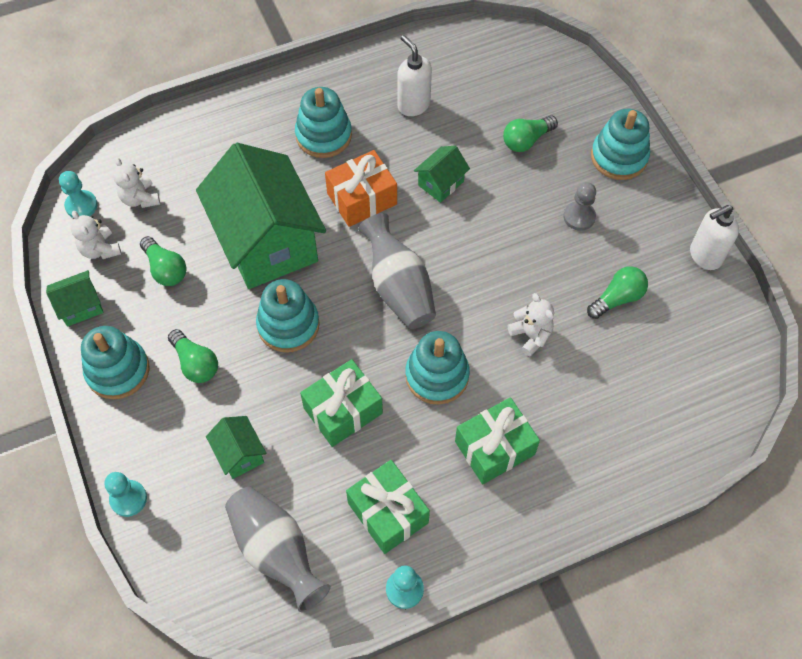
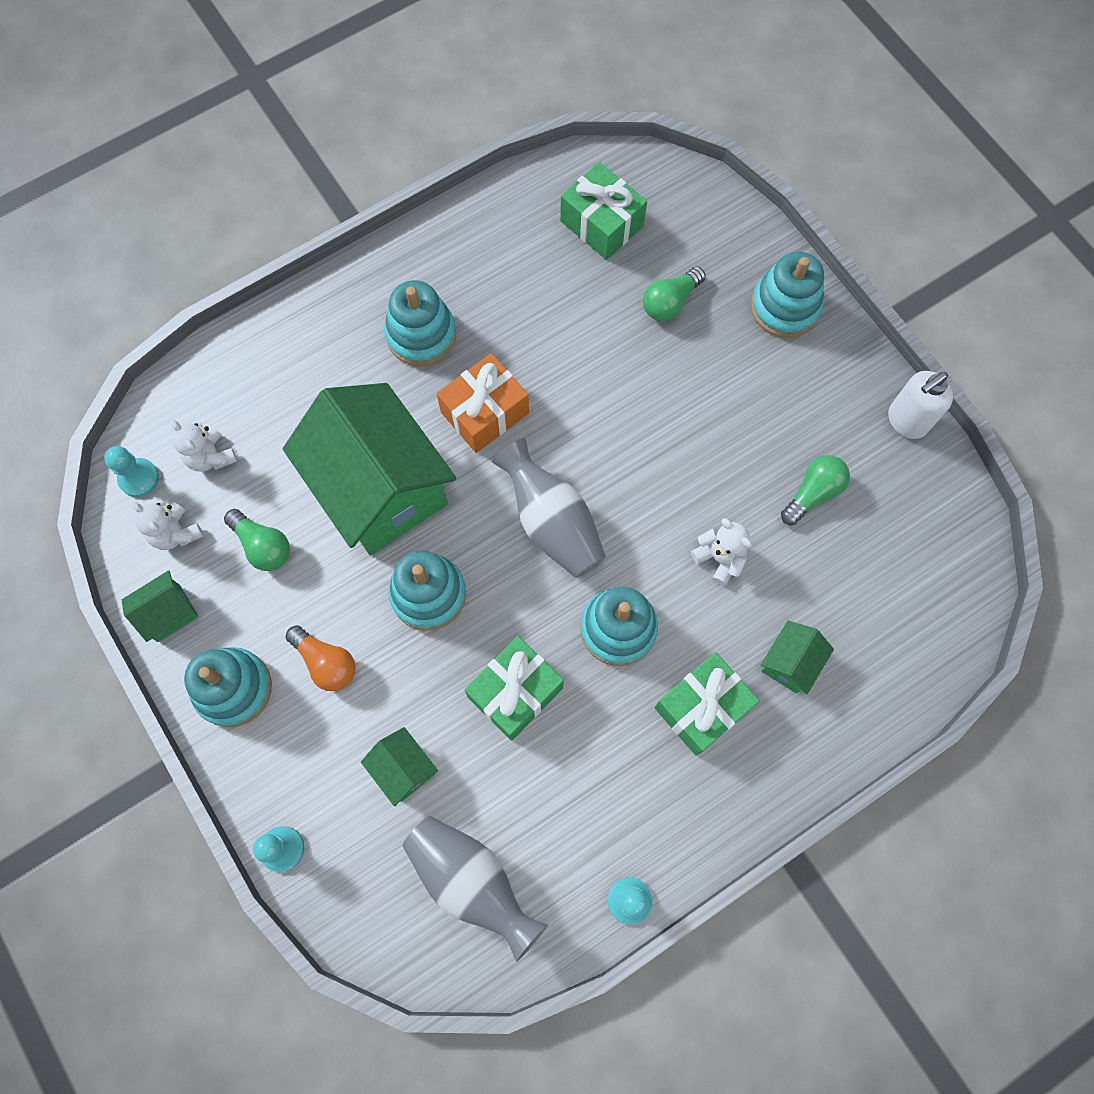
camera: 10 degrees left, 10 degrees up
green light bulb [168,329,218,383] -> orange light bulb [285,625,356,691]
green gift [346,460,430,554] -> green gift moved to [560,162,647,260]
white soap dispenser [397,35,432,116] -> none
green house [414,146,470,203] -> green house moved to [761,621,834,694]
grey pawn [563,182,596,231] -> none

